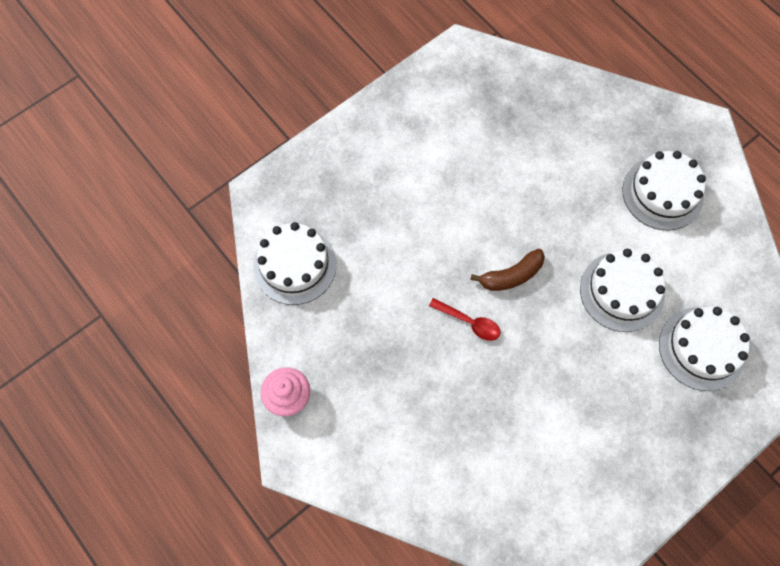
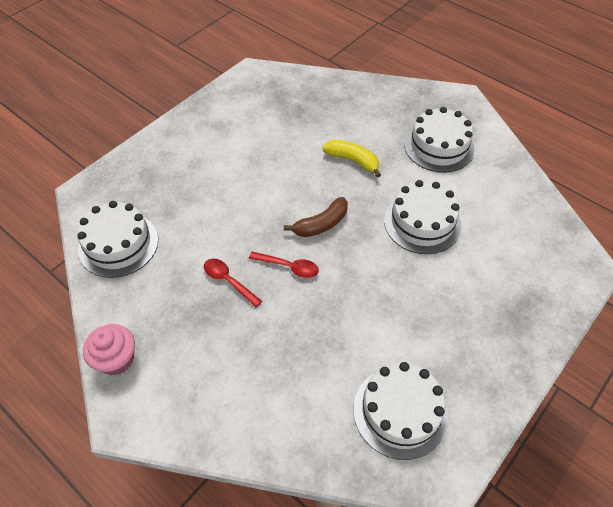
camera: 10 degrees left, 15 degrees down
white cake [659,307,750,391] -> white cake moved to [354,362,449,460]
none -> red spoon [204,259,262,307]
none -> yellow banana [322,140,381,178]

